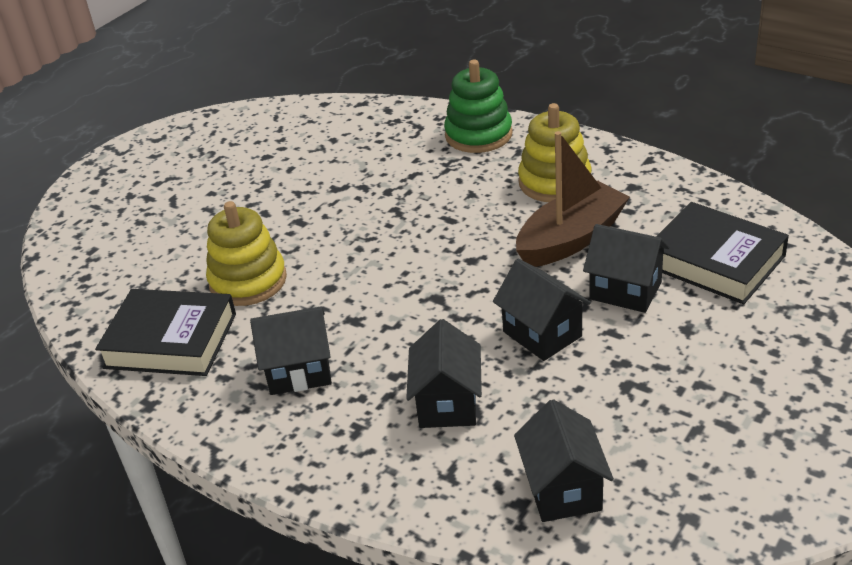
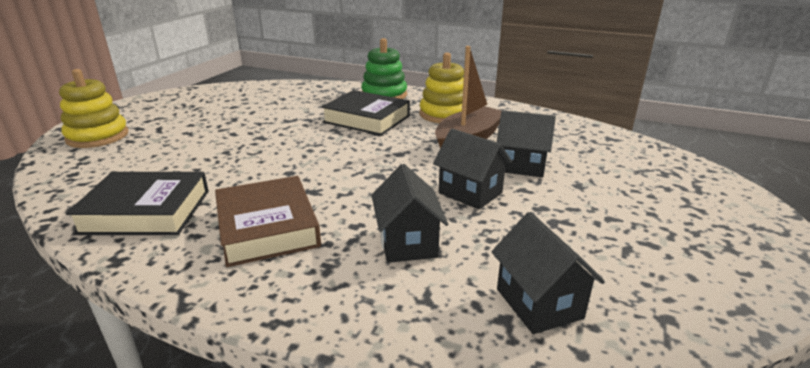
camera: 15 degrees left, 10 degrees down
yellow stacking toy [206,201,287,306] -> yellow stacking toy moved to [59,69,128,148]
black house [250,306,332,395] -> brown book [215,176,321,267]
black book [656,202,789,304] -> black book moved to [321,90,410,136]

